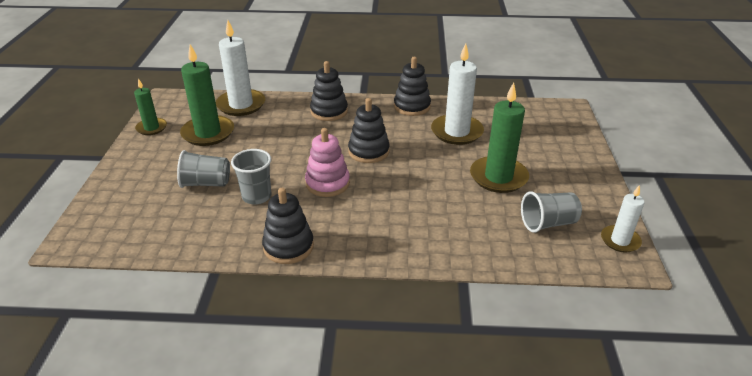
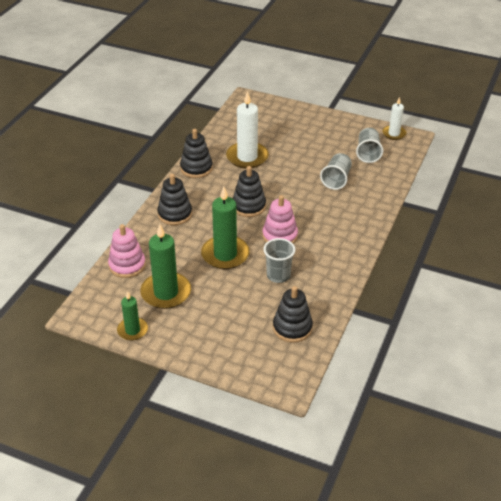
camera: 70 degrees left, 5 degrees up
grey cup [177,150,230,188] -> grey cup moved to [320,153,352,190]
white candle [216,20,265,116] -> pink stacking toy [108,224,146,278]
black stacking toy [262,188,314,264] -> black stacking toy moved to [273,286,313,343]
green candle [470,83,529,193] -> green candle moved to [201,187,250,269]

